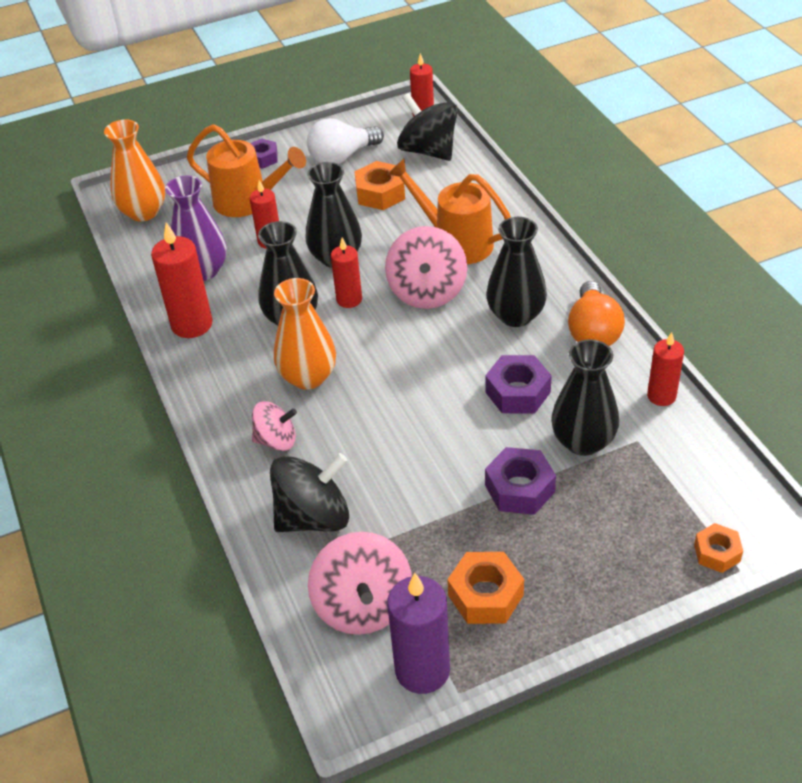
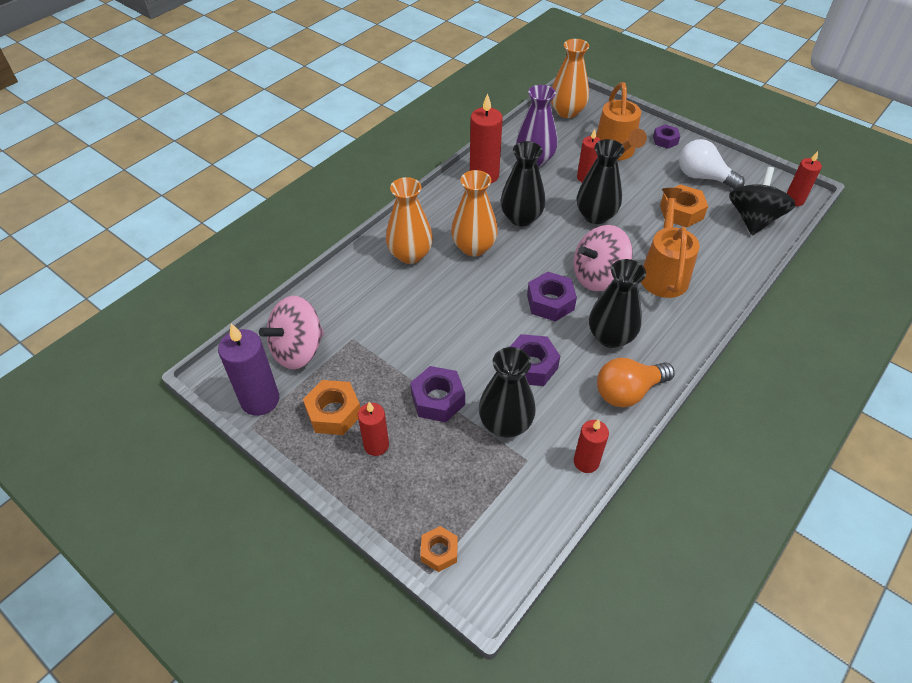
camera: 60 degrees right, 5 degrees up
pink spinning top [252,401,297,451] -> orange vase [386,177,433,264]
black spinning top [270,453,349,532] -> none
red candle [331,237,362,308] -> red candle moved to [358,402,389,456]
none -> purple nut [527,272,577,322]

